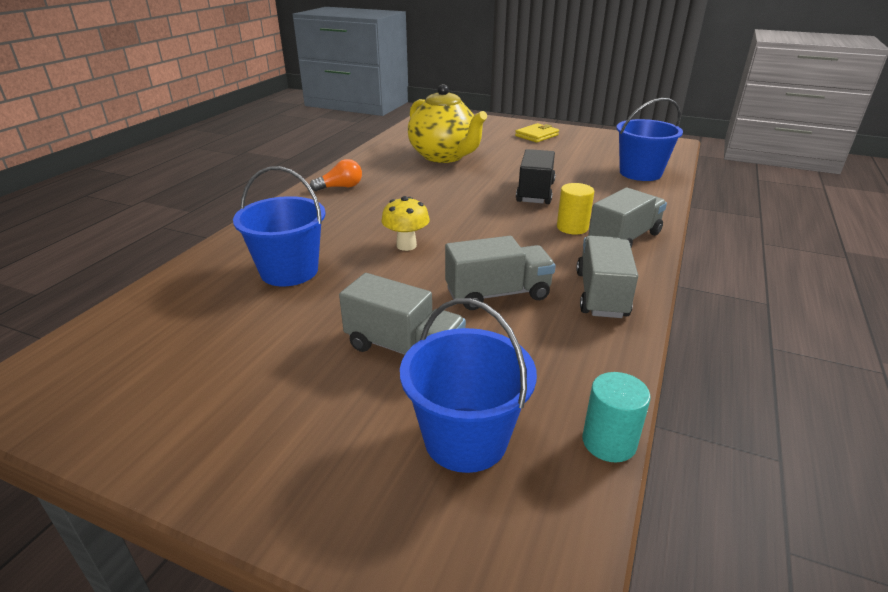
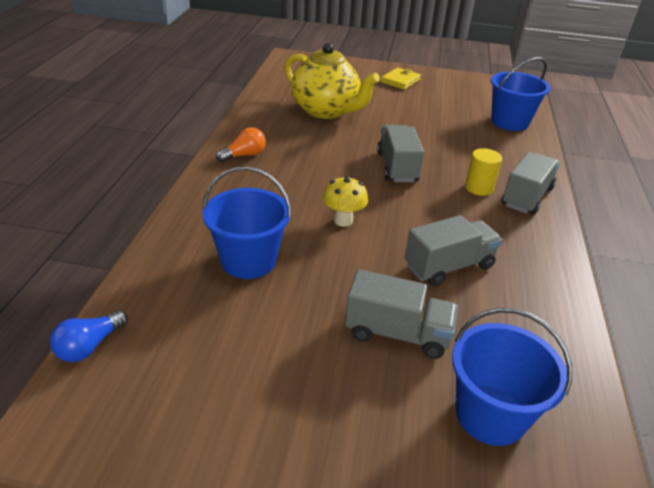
camera: 15 degrees left, 5 degrees up
black truck [516,149,555,204] -> none
grey truck [576,236,638,318] -> grey truck moved to [377,125,424,182]
turquoise cylinder [582,372,651,463] -> none
none -> blue light bulb [50,310,127,362]

